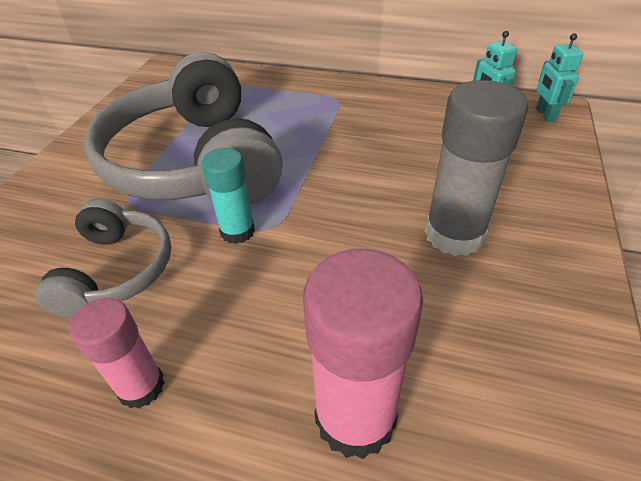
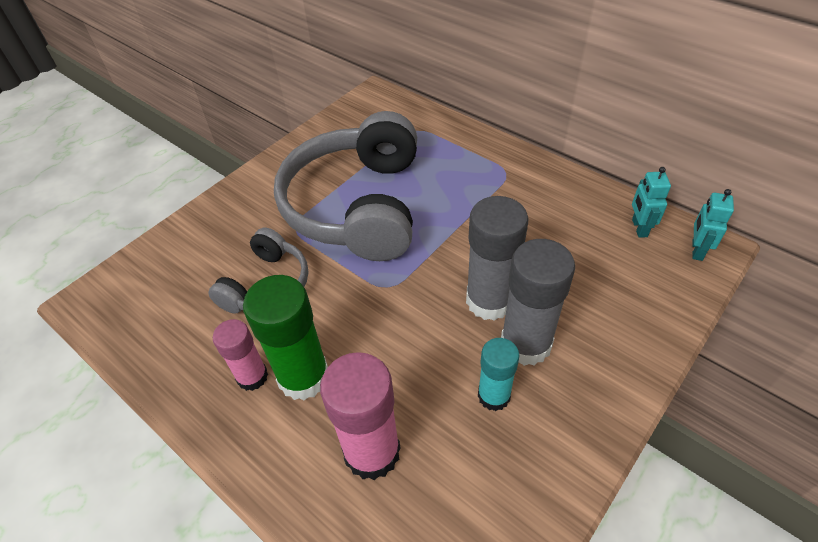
camera: 25 degrees right, 5 degrees up
turquoise glue stick [202,148,255,244] -> turquoise glue stick moved to [478,338,520,411]
none -> green glue stick [243,275,328,400]
none -> grey glue stick [466,196,528,321]

